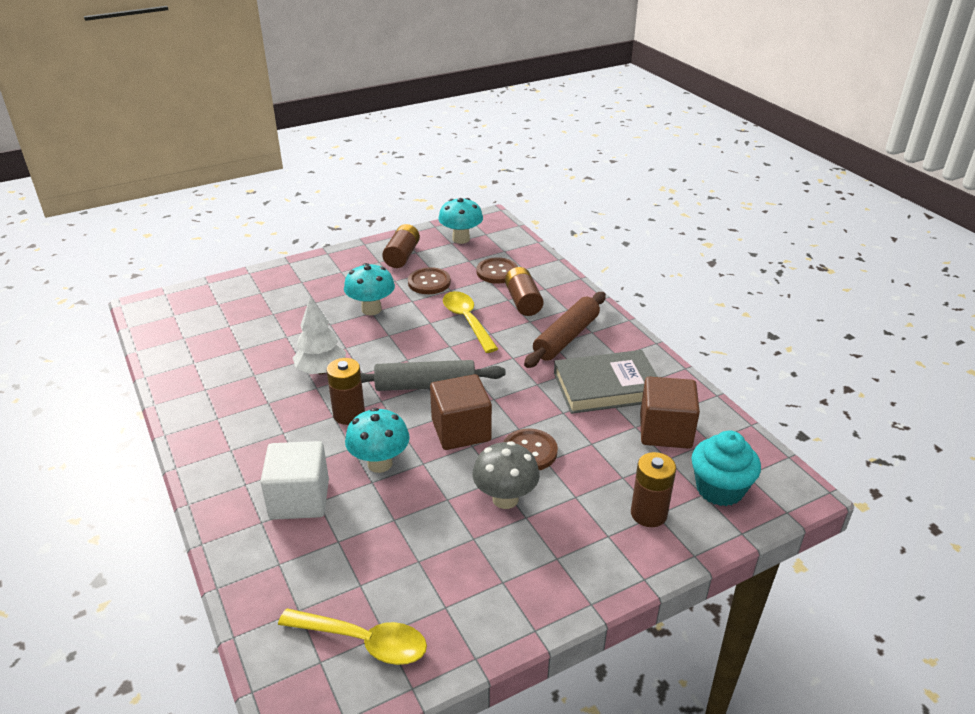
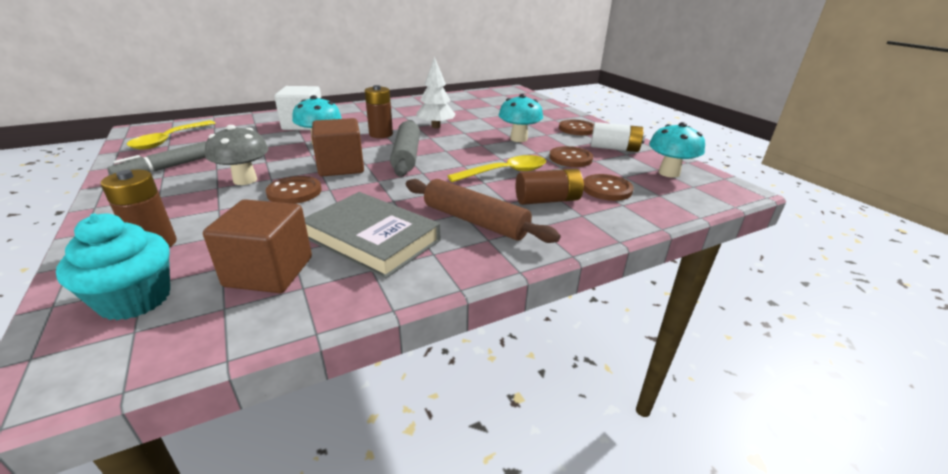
camera: 90 degrees right, 5 degrees down
brown battery [382,224,420,268] -> white battery [591,122,645,152]
grey book [554,350,657,414] -> grey book turned 45 degrees counterclockwise [304,192,440,279]
none -> grey marker [107,142,206,175]
none -> brown button [559,120,594,135]

